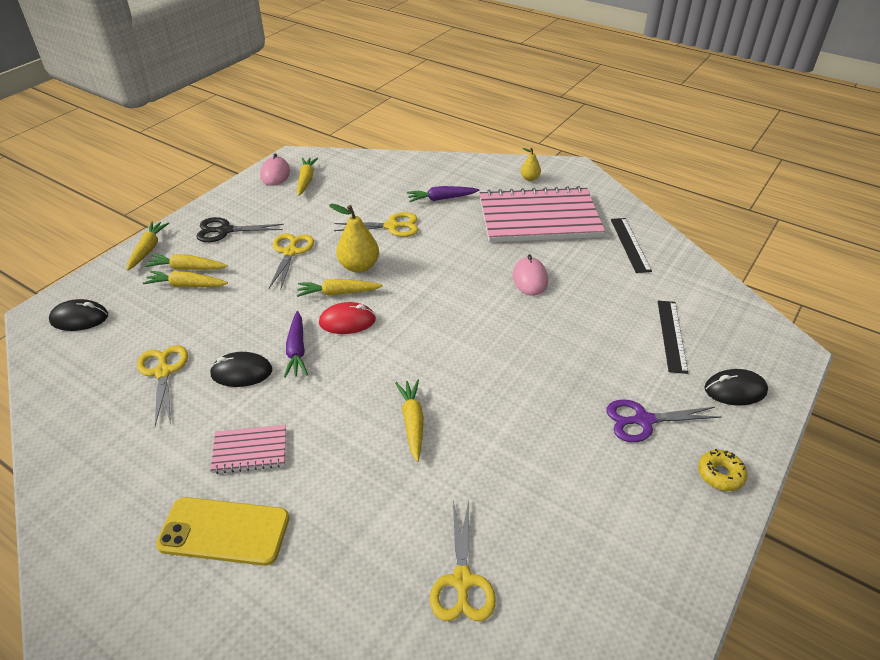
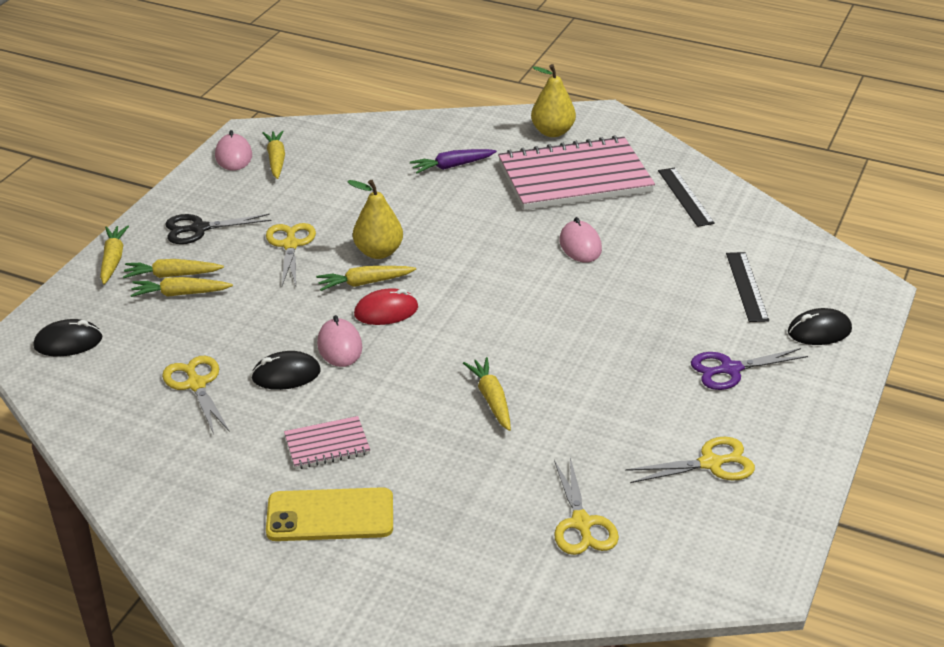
camera: 10 degrees left, 5 degrees down
purple carrot [284,311,308,378] -> pink mouse [317,315,362,367]
yellow scissors [334,212,418,237] -> yellow scissors moved to [625,437,755,483]
yellow pear [521,148,541,181] -> yellow pear [531,64,576,137], size x1.80
yellow donut [698,449,748,491] -> none

